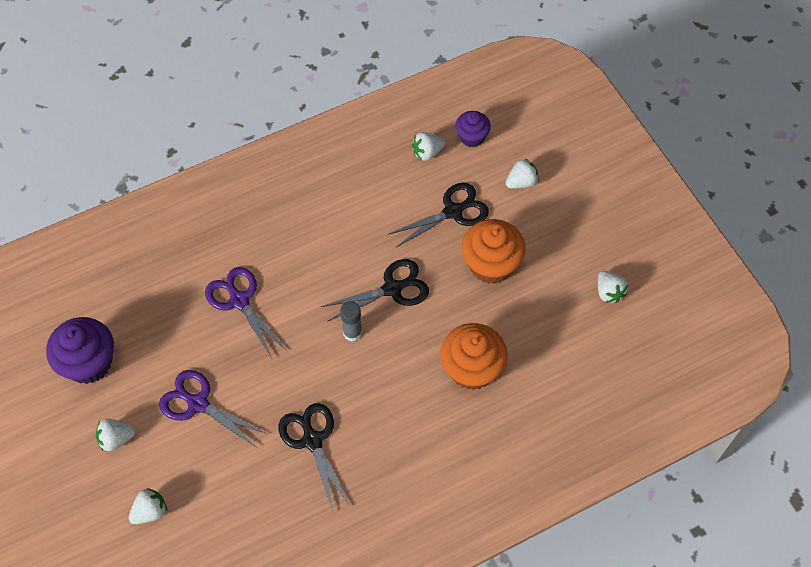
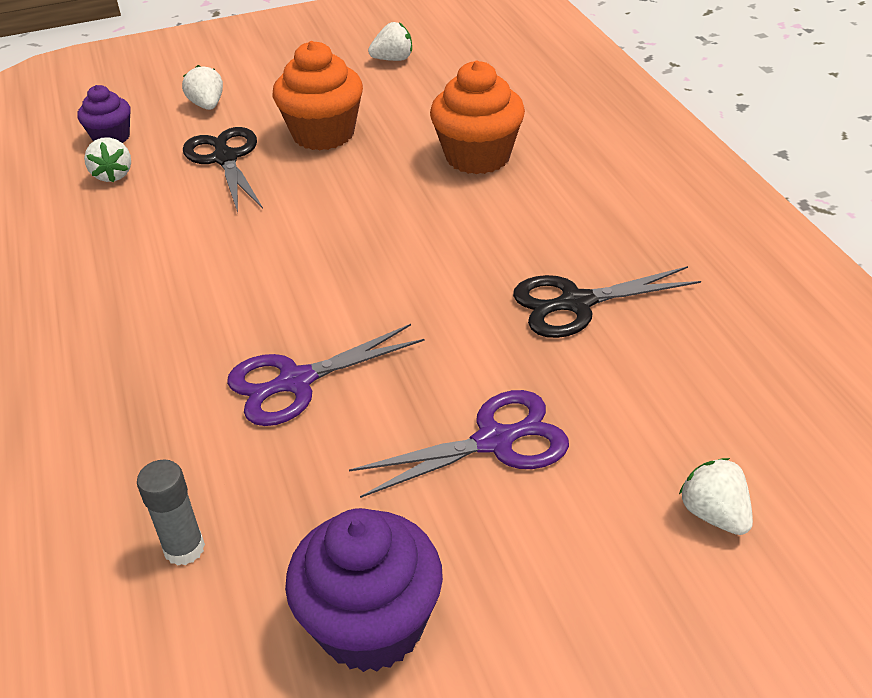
camera: 80 degrees left, 20 degrees down
white strawberry [96,419,135,451] -> none
purple scissors [159,370,267,447] -> purple scissors turned 150 degrees counterclockwise [349,390,569,498]
black scissors [321,259,429,321] -> none
grey glue stick [340,301,362,341] -> grey glue stick moved to [137,459,205,566]

